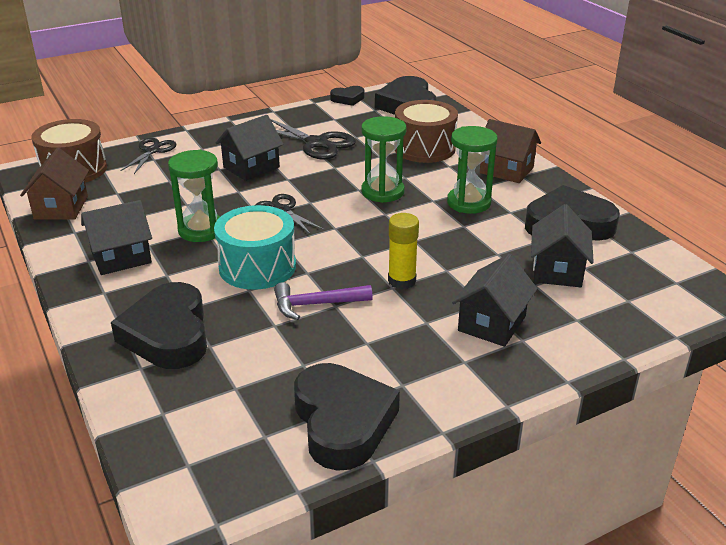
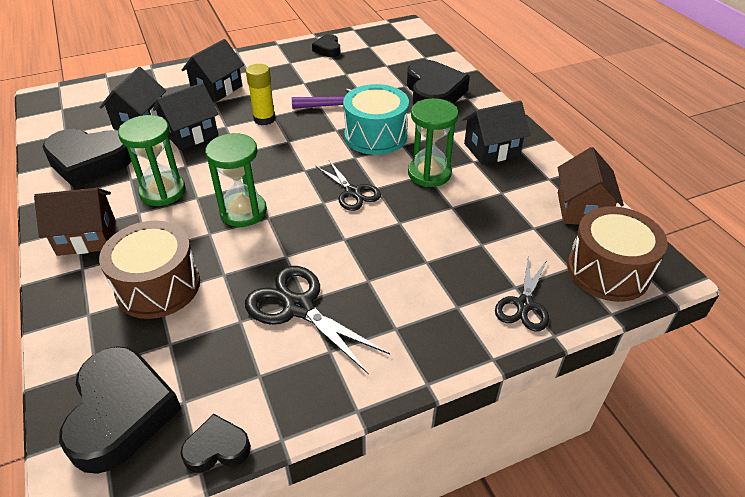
camera: 175 degrees left, 10 degrees up
black house [216,115,284,181] -> black house moved to [153,83,219,150]
black heart [294,363,400,471] -> black heart [312,34,340,57], size x0.50
brown house [480,119,541,183] -> brown house turned 45 degrees counterclockwise [34,188,115,256]

